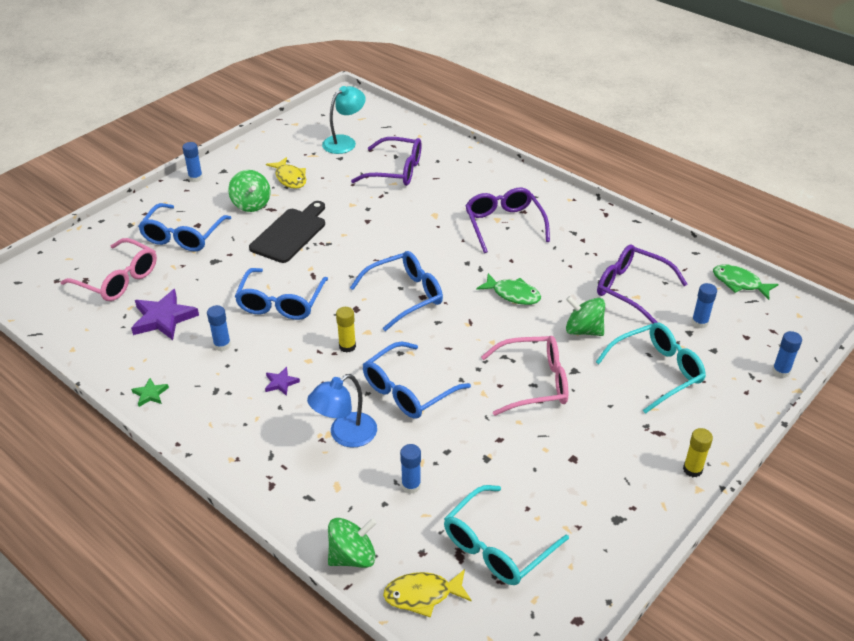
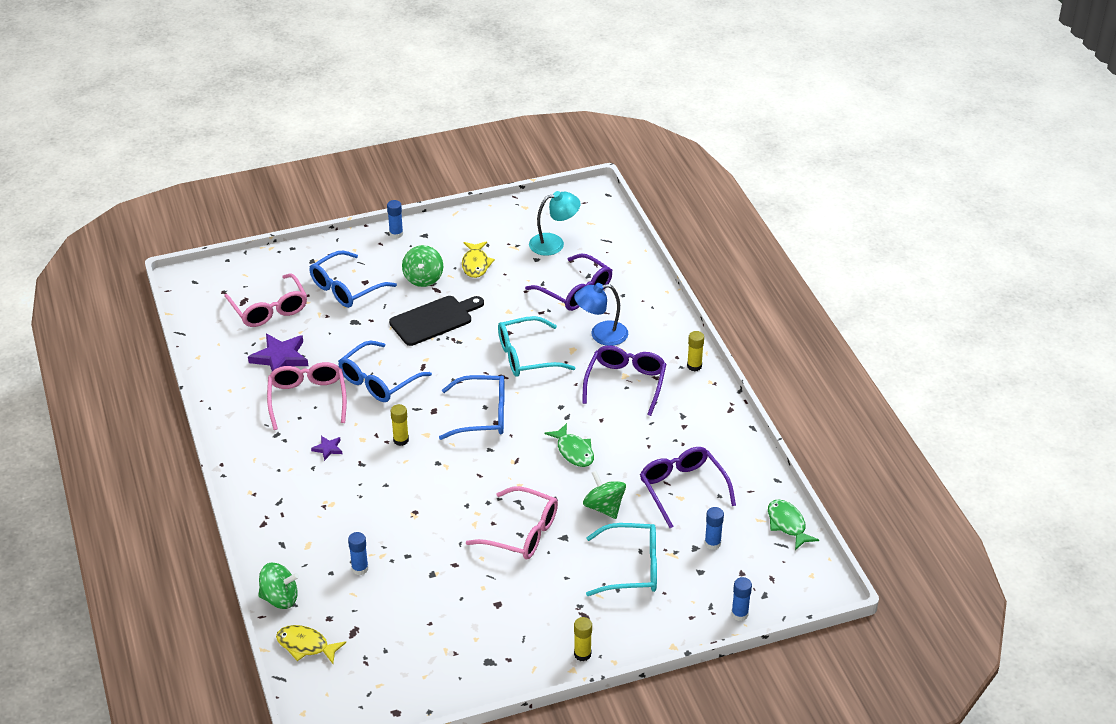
camera: 30 degrees right, 0 degrees up
green star [131,378,169,407] -> none
blue glue stick [207,305,231,351] -> pink glasses [267,362,347,430]
blue lamp [307,374,377,448] -> blue lamp moved to [574,283,628,346]
blue glasses [363,341,471,419] -> none
turquoise glasses [444,485,569,585] -> turquoise glasses moved to [498,316,575,377]
none -> yellow glue stick [687,331,704,372]

